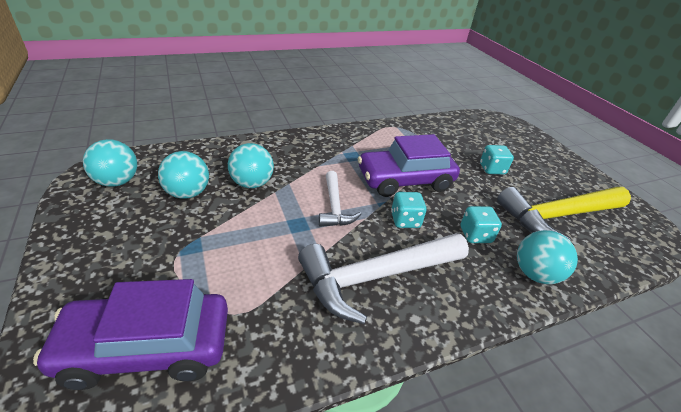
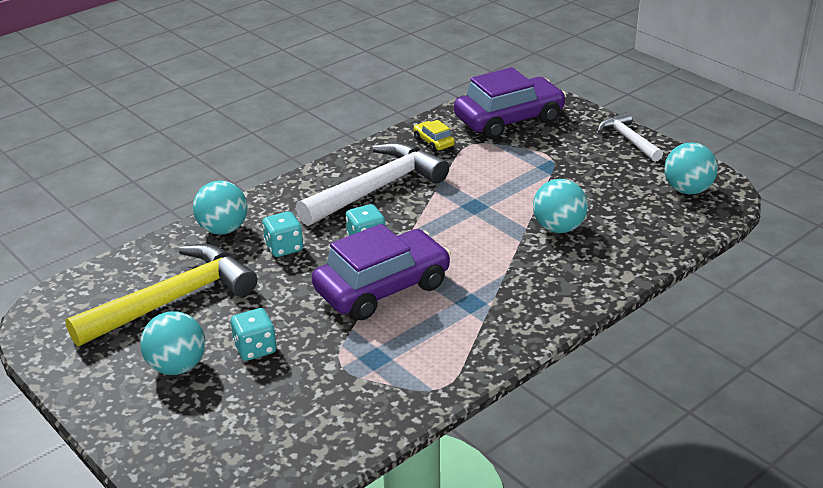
camera: 165 degrees right, 5 degrees down
turquoise ball [158,151,209,199] -> turquoise ball moved to [140,311,205,375]
white hammer [319,171,361,227] -> white hammer moved to [598,112,663,162]
none -> yellow car [414,120,455,152]

